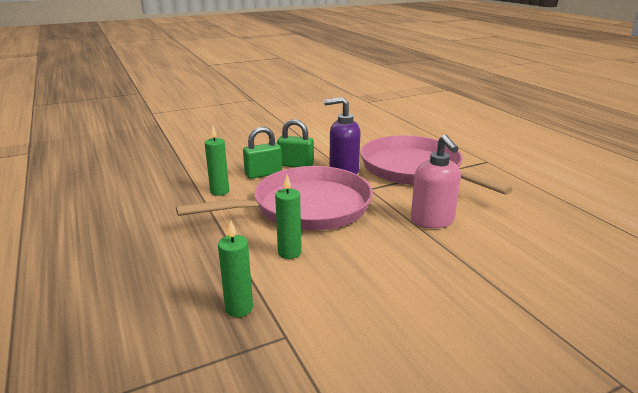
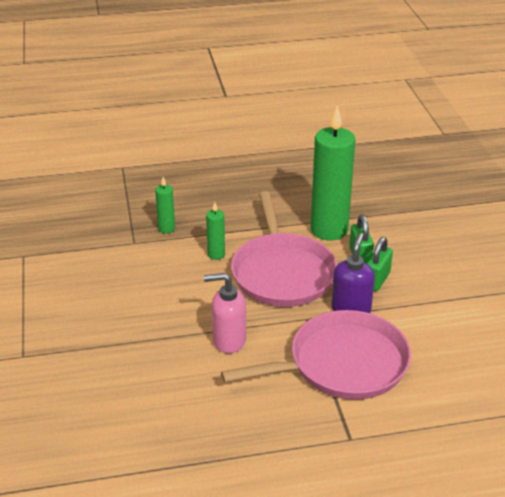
camera: 105 degrees right, 10 degrees up
green candle [205,126,229,196] -> green candle [311,106,355,241], size x2.24

